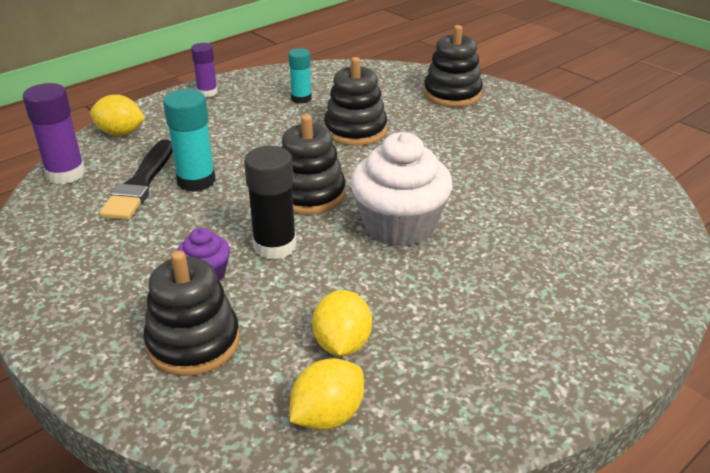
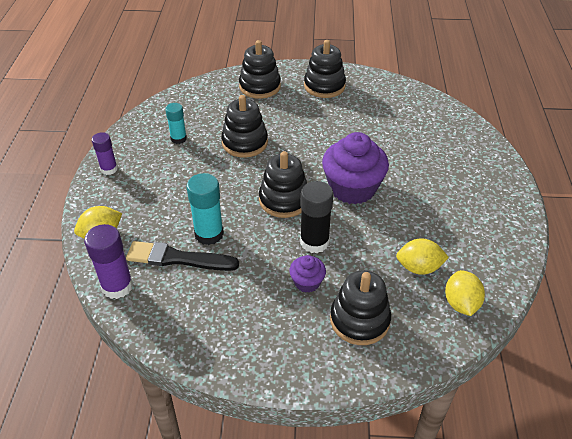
camera: 45 degrees left, 10 degrees up
black brush [99,139,173,220] -> black brush turned 135 degrees clockwise [126,241,239,271]
yellow lemon [312,290,372,356] -> yellow lemon turned 45 degrees counterclockwise [396,238,449,275]
white cupcake [350,132,453,247] -> purple cupcake [322,132,389,204]
none -> black stacking toy [304,40,346,98]

